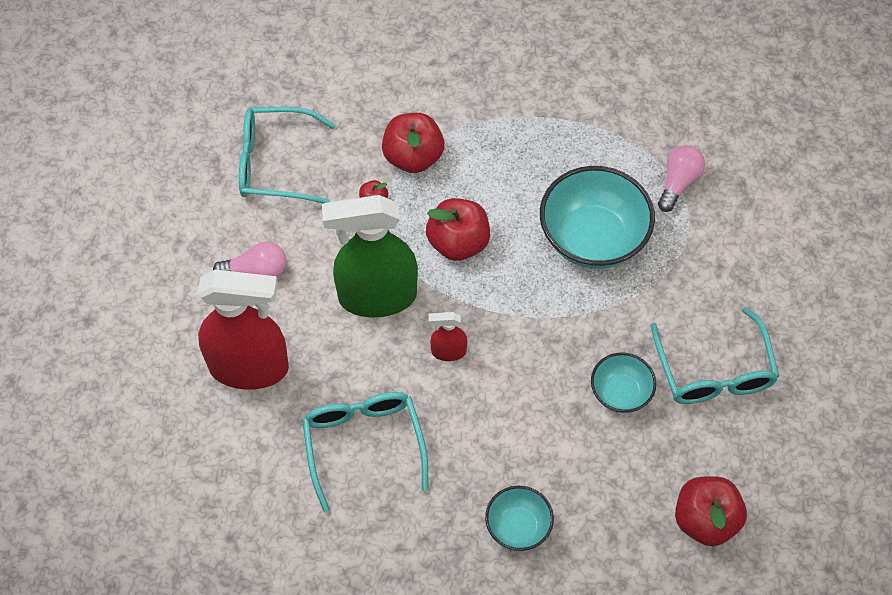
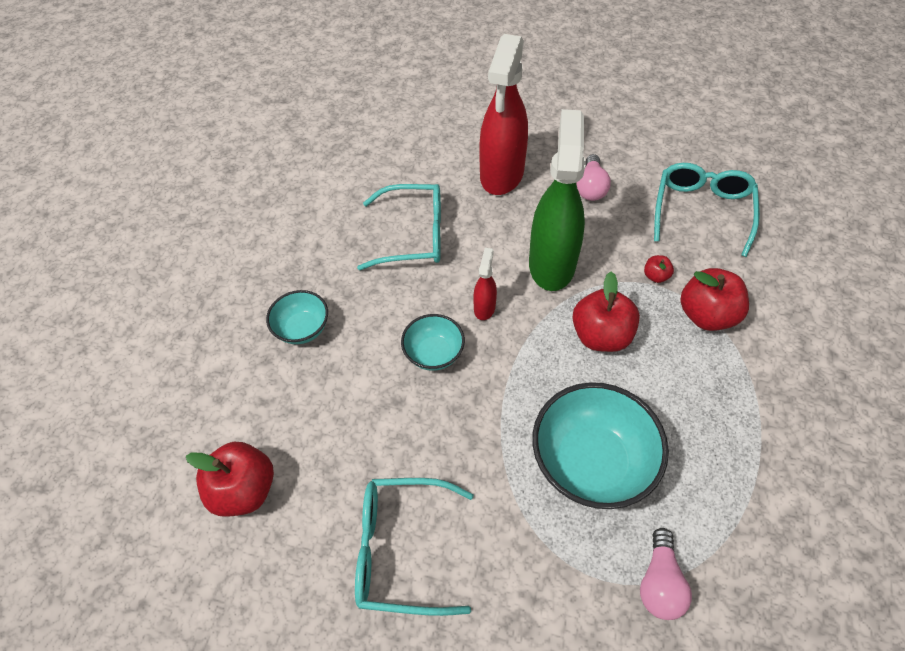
camera: 105 degrees right, 5 degrees down
turquoise bowl [591,352,656,413] -> turquoise bowl moved to [401,314,465,371]
pink light bulb [658,145,705,212] -> pink light bulb turned 60 degrees clockwise [640,528,692,620]

